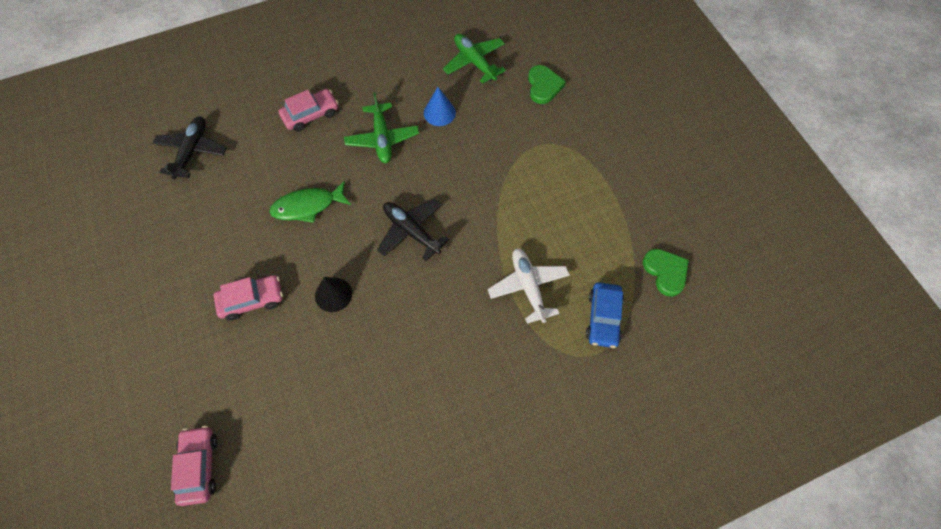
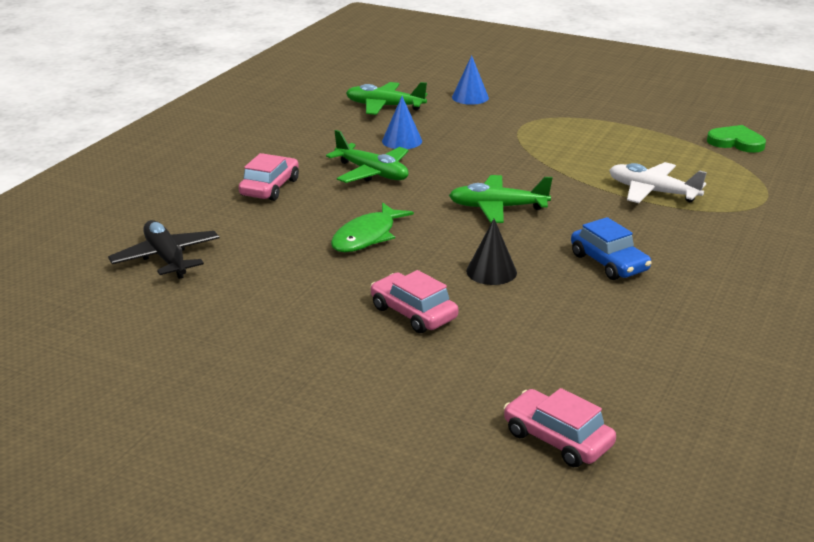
camera: 40 degrees left, 35 degrees down
pink car [214,275,283,321] -> pink car turned 75 degrees counterclockwise [371,270,458,333]
black plane [377,198,449,261] -> green plane [449,175,552,223]
green heart [528,65,566,104] -> blue cone [452,55,489,105]
blue car [586,282,624,348] -> blue car moved to [571,217,652,280]

